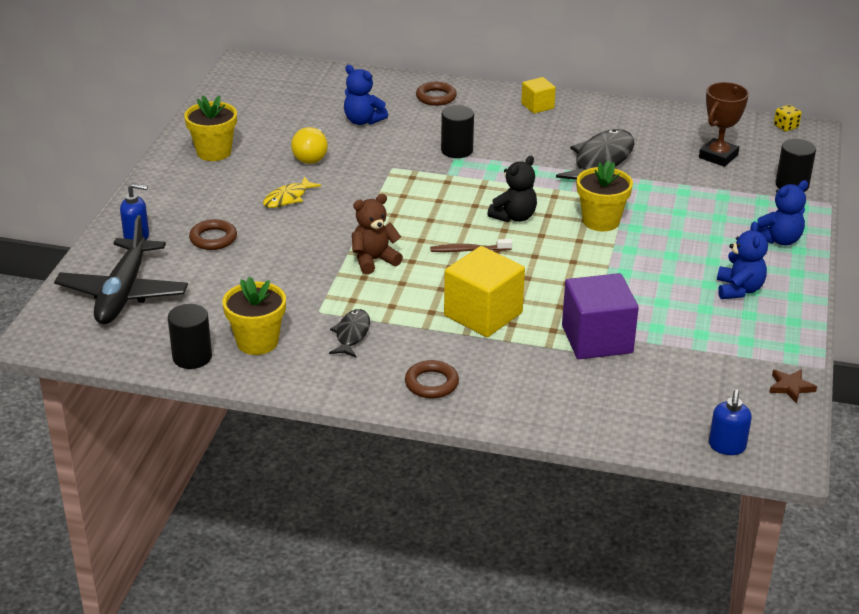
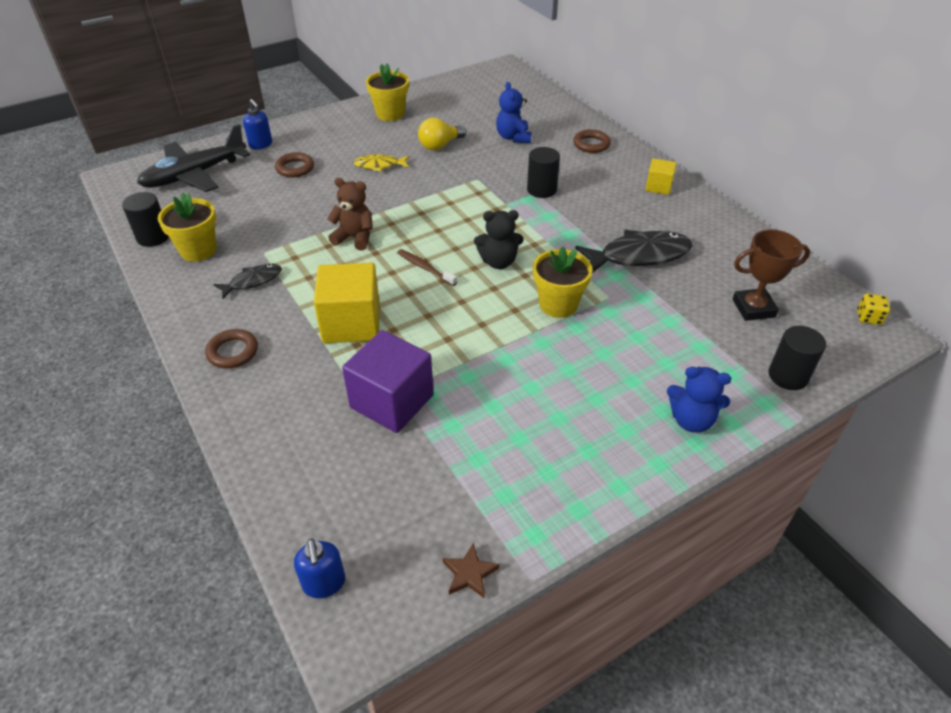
camera: 45 degrees right, 10 degrees up
blue soap dispenser [709,390,752,455] -> blue soap dispenser turned 75 degrees counterclockwise [294,538,345,598]
blue teddy bear [717,221,768,299] -> none

